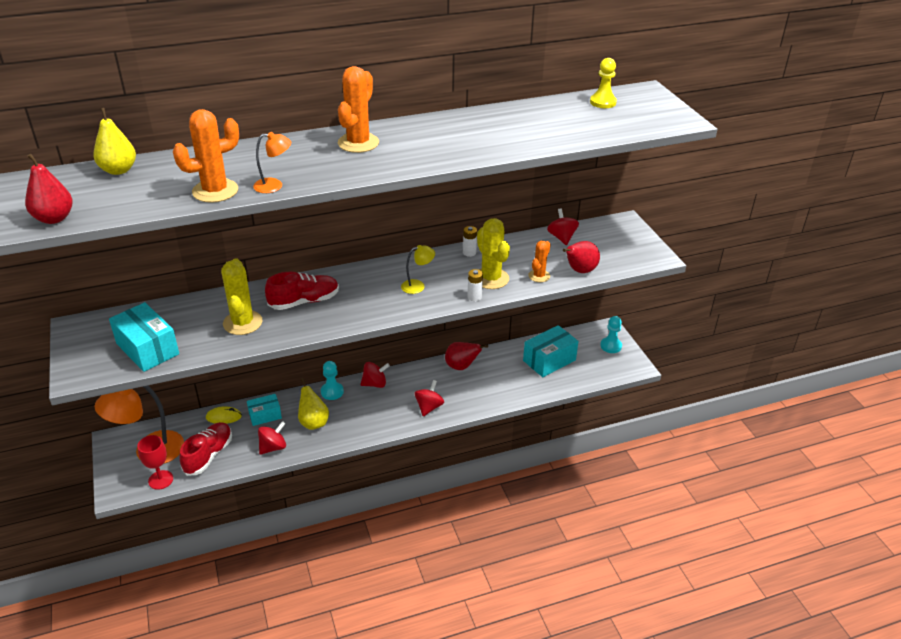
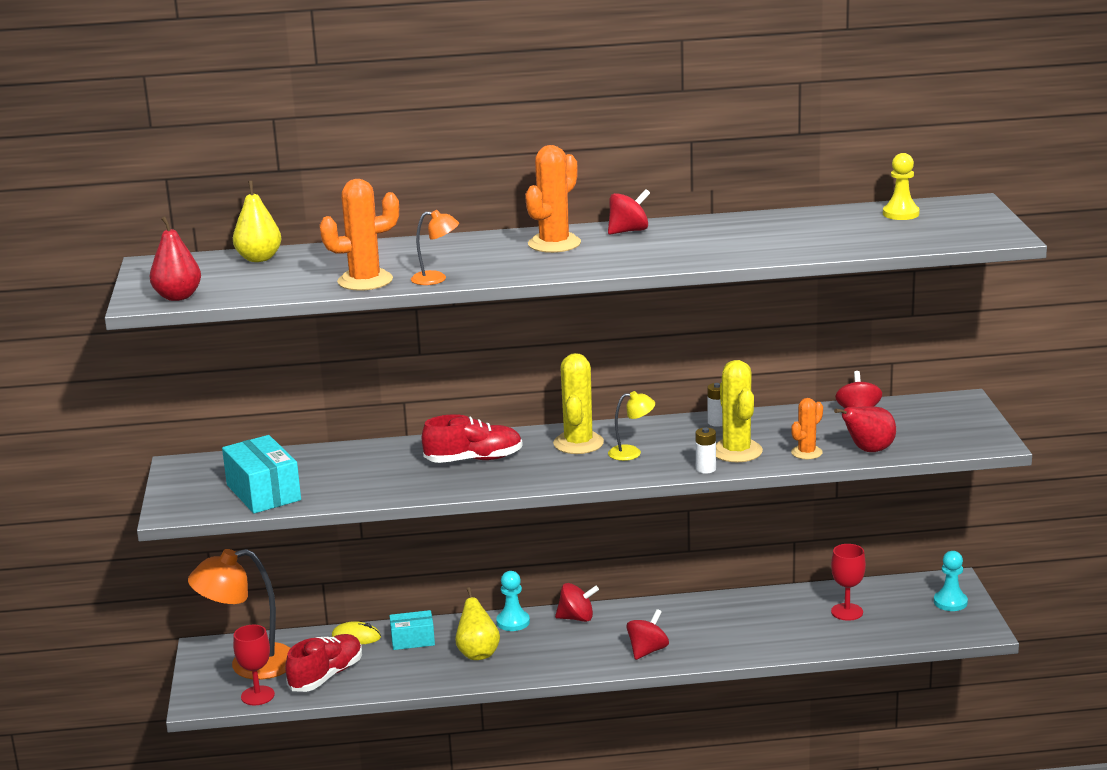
camera: 15 degrees right, 15 degrees down
yellow cactus [221,258,263,335] -> yellow cactus moved to [553,353,604,454]
red spinning top [258,421,286,455] -> red spinning top moved to [608,189,650,235]
red pear [445,342,488,370] -> none
turquoise box [523,325,579,377] -> red goblet [831,544,866,621]

